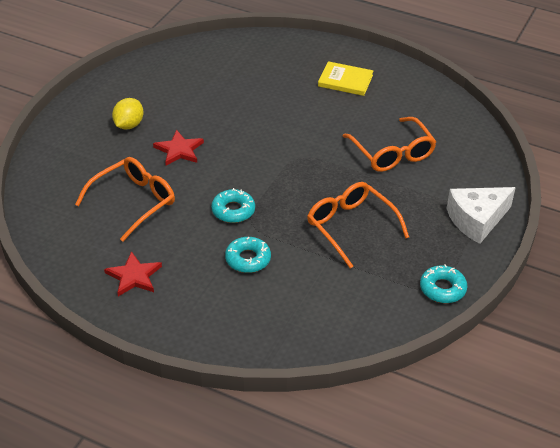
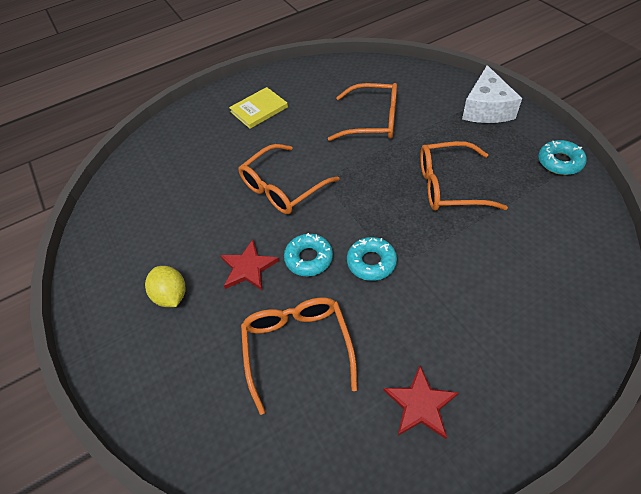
camera: 50 degrees left, 10 degrees up
turquoise donut [225,237,271,273] -> turquoise donut moved to [284,233,333,276]
none -> orange glasses [239,144,340,214]

